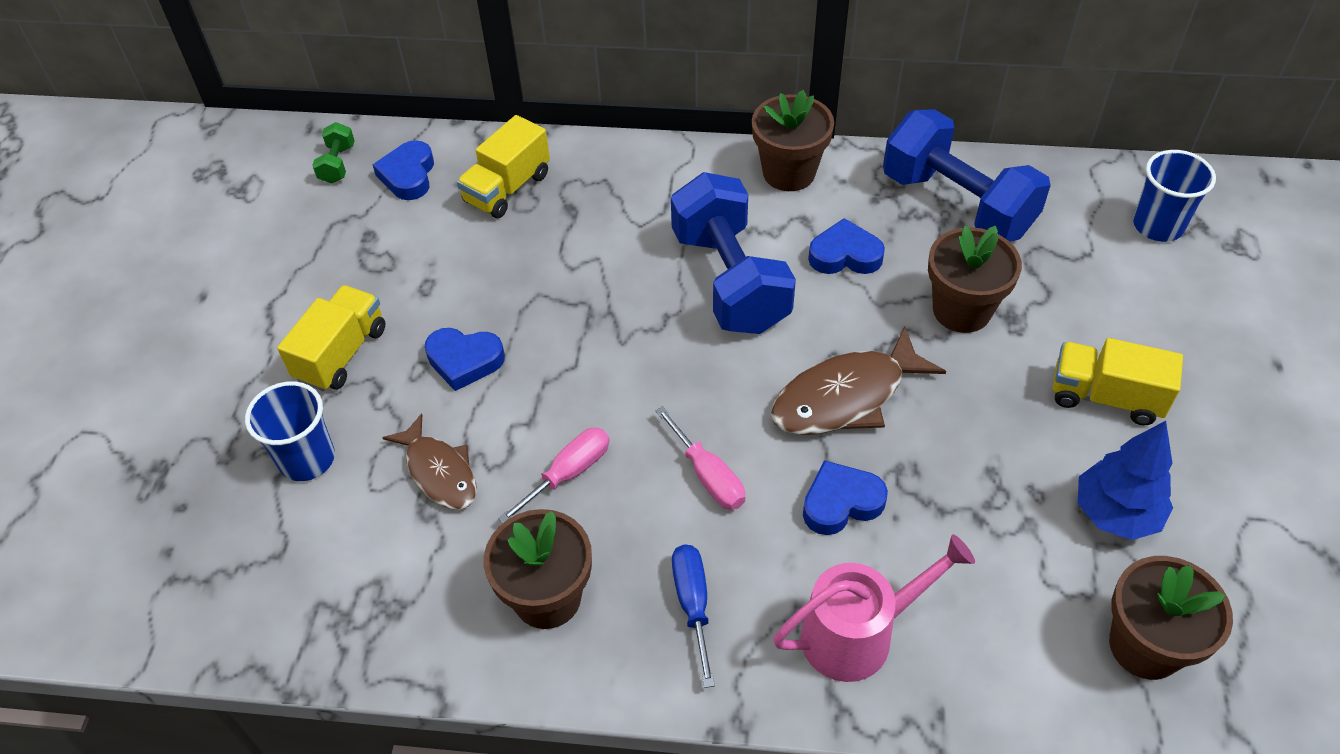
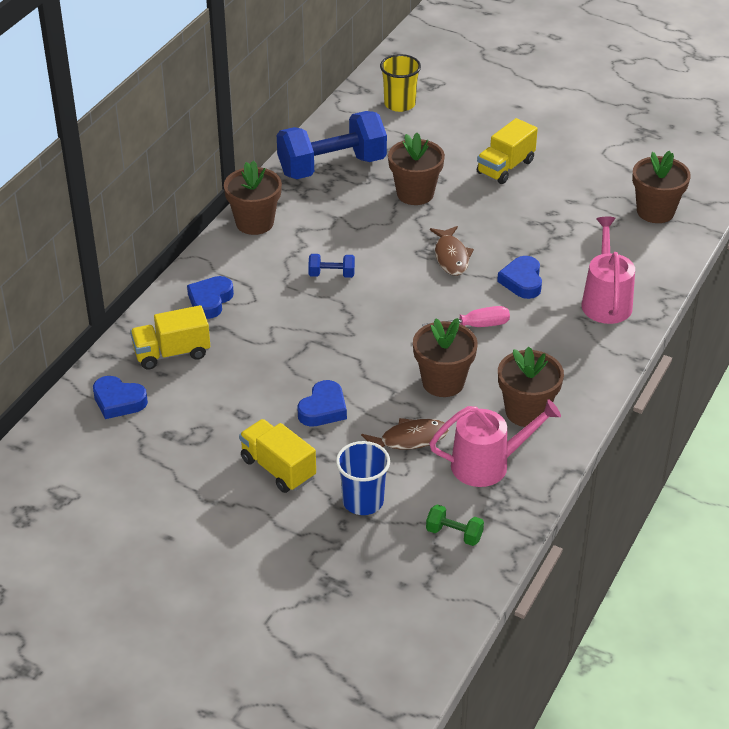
camera: 70 degrees left, 10 degrees down
green dumbbell [312,122,355,184] -> green dumbbell moved to [426,504,484,546]
yellow truck [457,115,550,218] -> yellow truck turned 105 degrees clockwise [130,305,210,370]
pink screwdriver [498,428,609,523] -> brown flower pot [413,318,478,397]
blue dumbbell [671,172,796,334] -> blue dumbbell [308,254,355,278], size x0.41
blue screwdriver [672,544,715,688] -> none
brown fish [771,327,946,435] -> brown fish [430,226,474,276], size x0.66
blue heart [808,218,885,274] -> blue heart moved to [187,276,234,319]
blue tree [1078,421,1173,540] -> none
blue cup [1133,150,1216,242] -> yellow cup [380,54,421,112]
none -> pink watering can [429,399,561,487]

